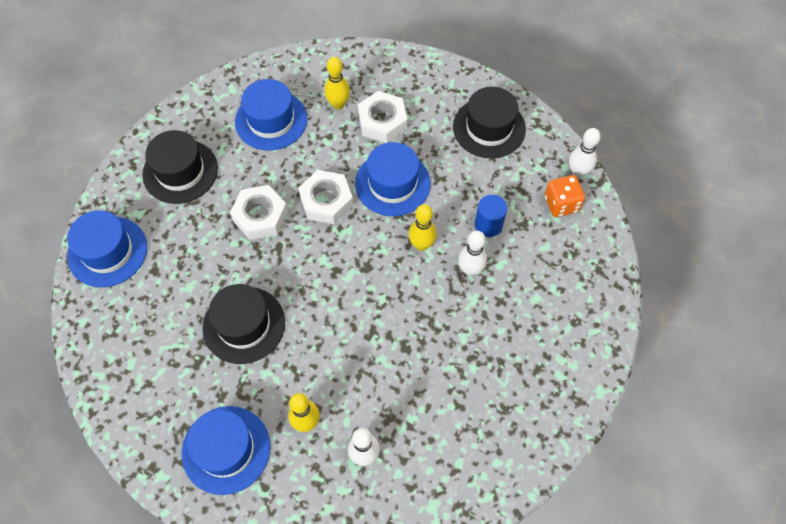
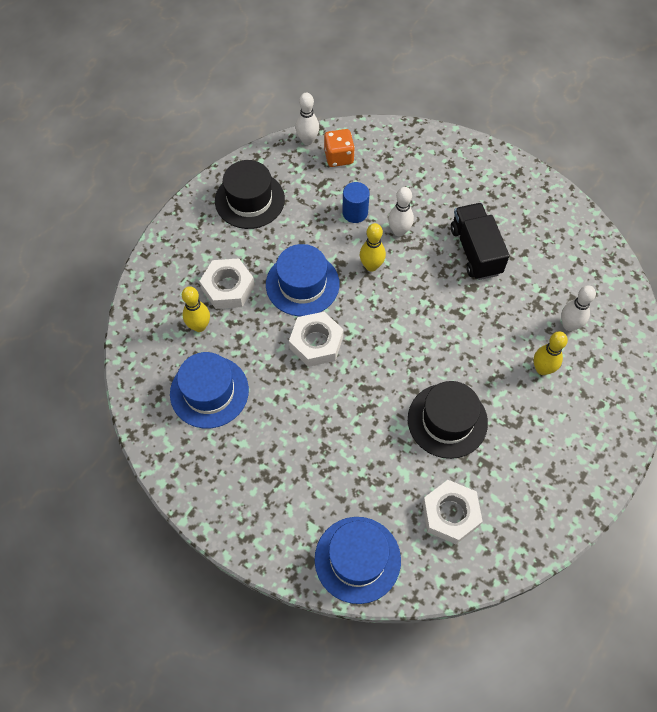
camera: 85 degrees left, 0 degrees up
black hat [142,130,218,204] -> none
blue hat [182,406,270,495] -> none
white nut [230,185,288,240] -> white nut moved to [422,480,483,544]
none -> black truck [451,203,510,280]

